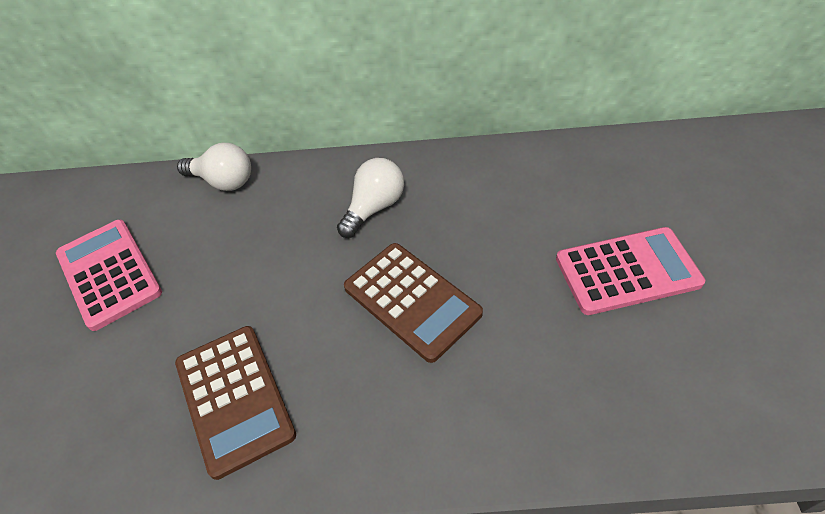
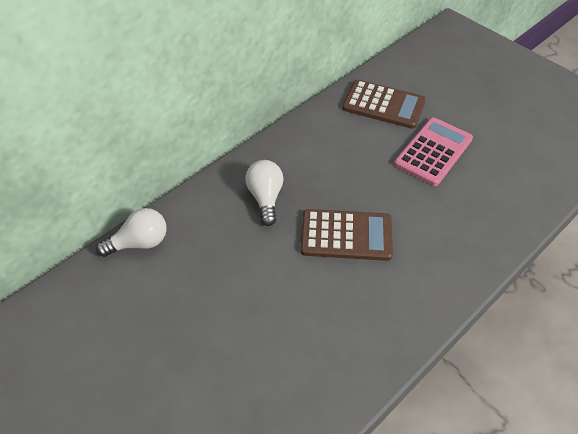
camera: 45 degrees left, 0 degrees up
pink calculator [56,220,162,331] -> none
brown calculator [175,326,296,480] -> brown calculator moved to [342,80,426,129]

